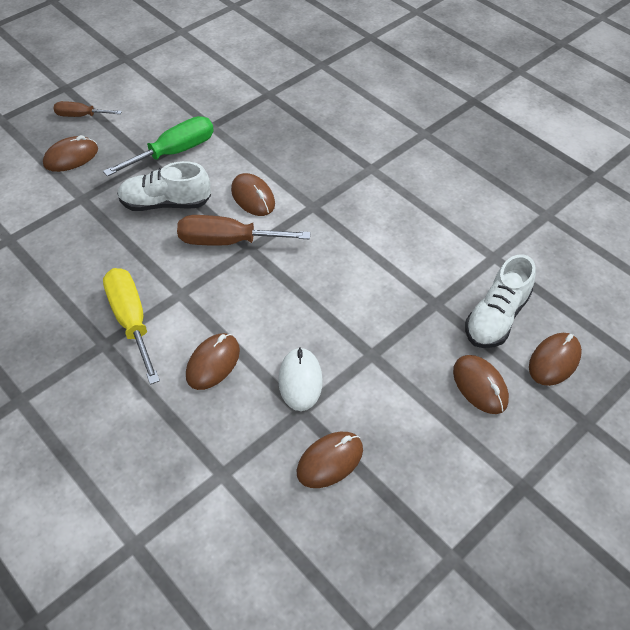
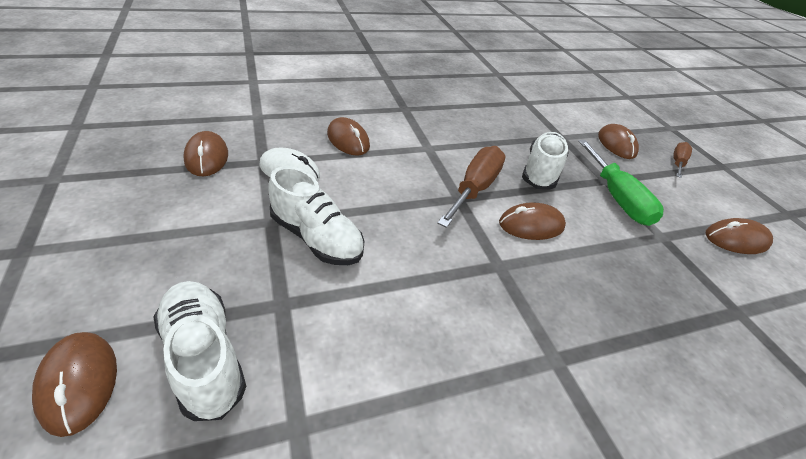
camera: 110 degrees right, 10 degrees down
yellow screwdriver [103,268,160,385] -> none
brown mouse [453,355,509,414] -> brown mouse moved to [706,218,773,254]
none -> white shoe [268,166,364,265]

